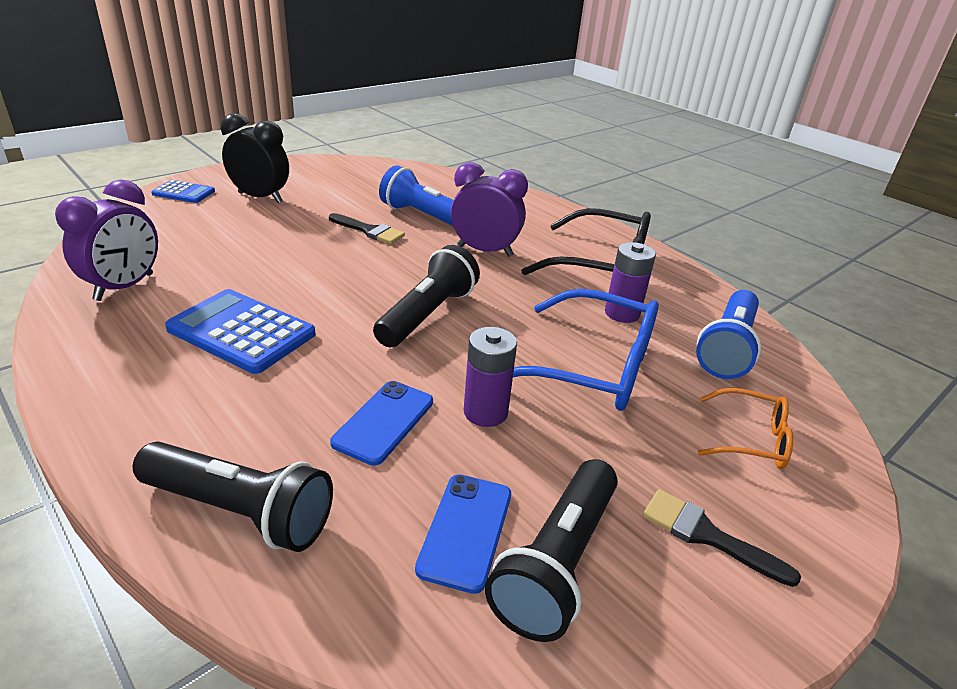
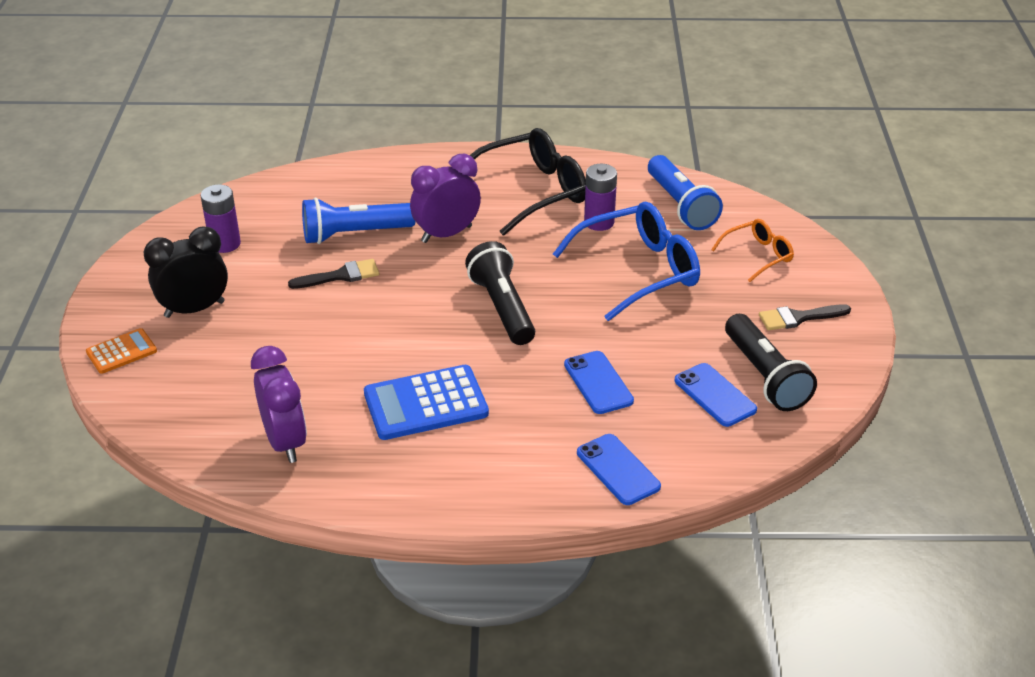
camera: 45 degrees left, 5 degrees up
black flashlight [133,442,333,552] -> blue phone [577,434,661,505]
blue calculator [151,180,215,203] -> orange calculator [86,328,157,374]
purple battery [464,327,517,427] -> purple battery moved to [201,184,241,253]

